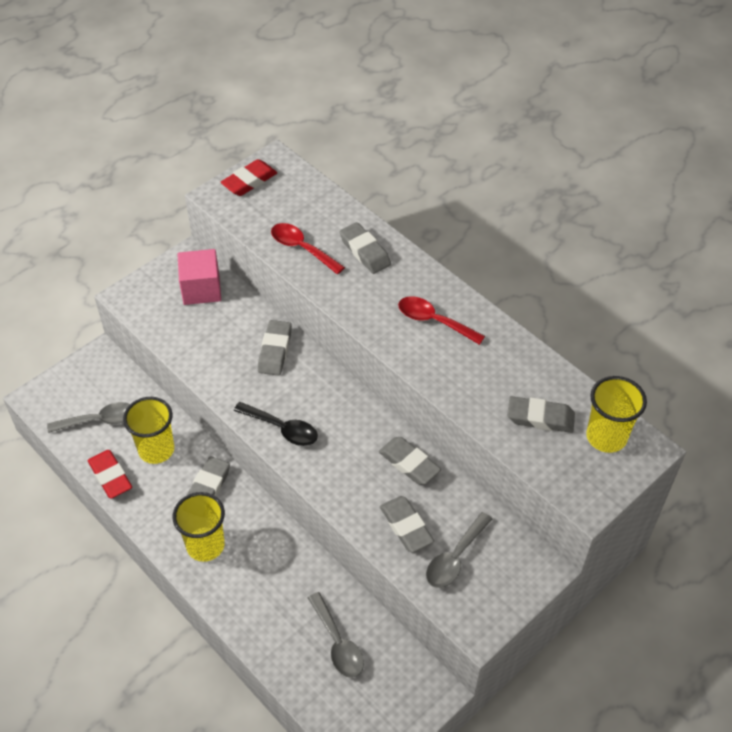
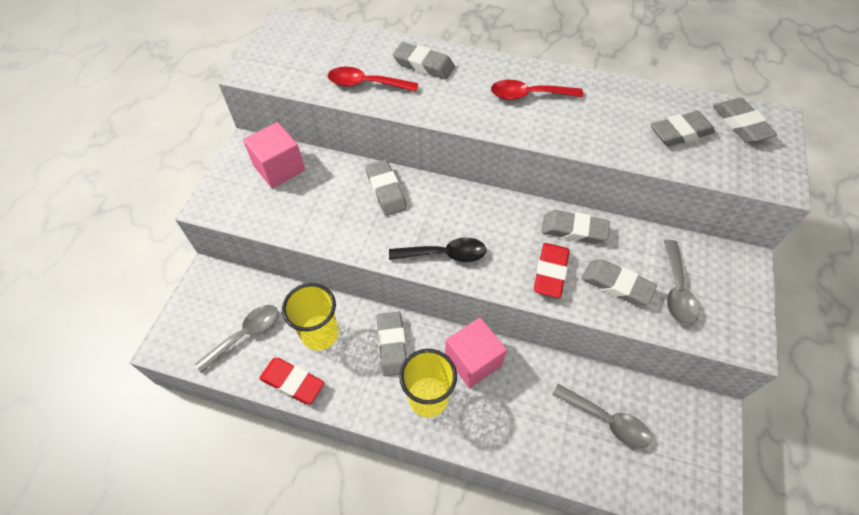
camera: 30 degrees left, 5 degrees up
red eraser [221,159,277,196] -> red eraser moved to [534,243,570,298]
yellow cup [586,376,647,453] -> grey eraser [713,98,777,143]
none -> pink cube [445,317,507,388]

